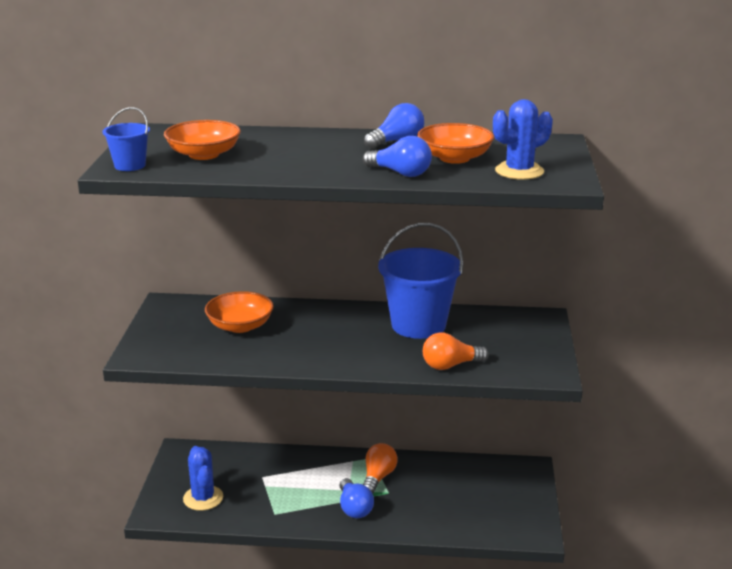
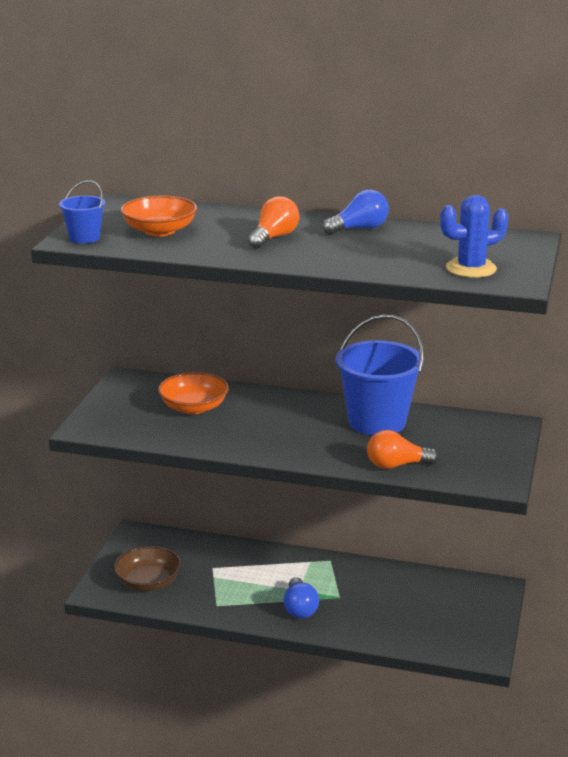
camera: 10 degrees right, 0 degrees up
blue cactus [183,446,223,511] -> brown bowl [114,546,181,591]
blue light bulb [363,136,432,177] -> none
orange light bulb [363,443,397,494] -> orange light bulb moved to [248,196,299,249]
orange bowl [417,123,494,164] -> none

